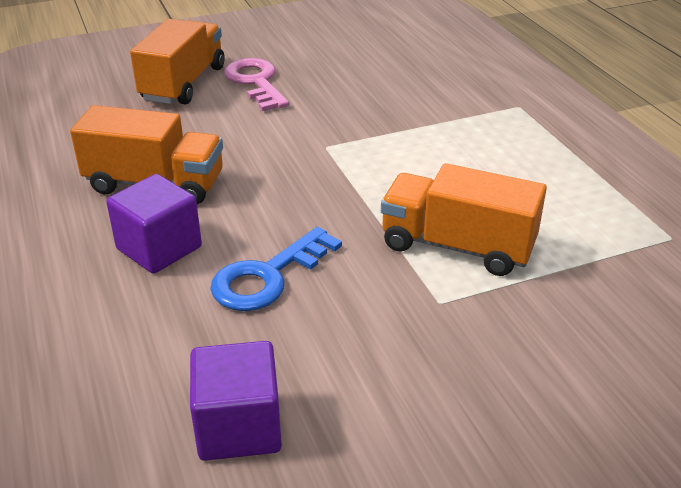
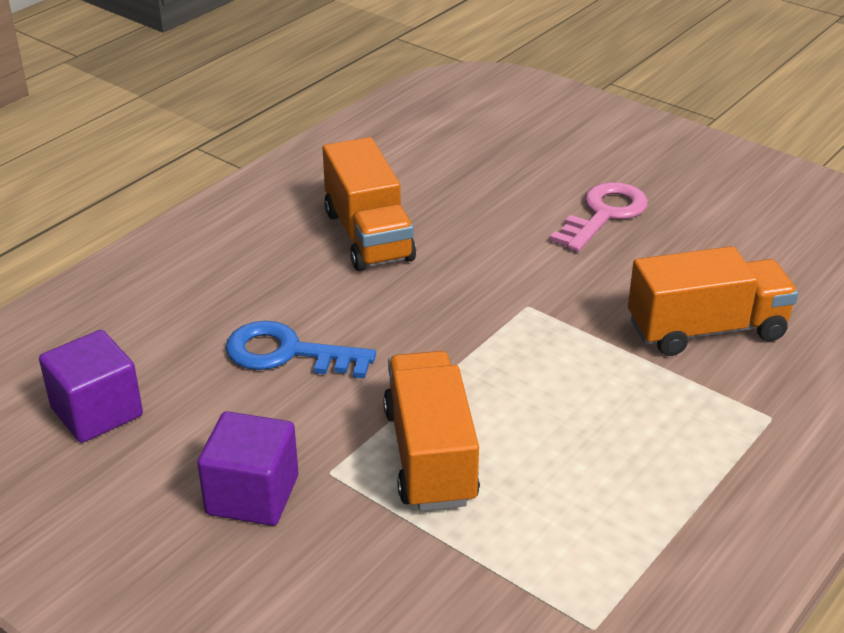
camera: 60 degrees right, 0 degrees up
purple cube [106,174,202,274] -> purple cube moved to [197,411,298,526]
orange truck [130,19,225,105] -> orange truck moved to [628,246,799,356]

